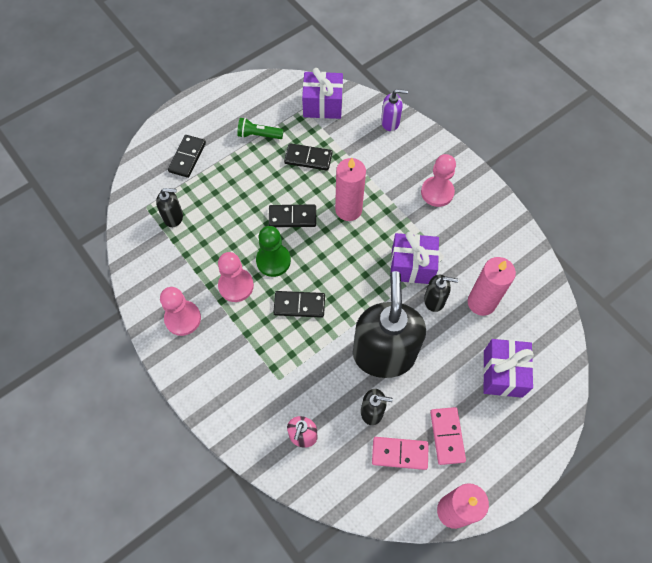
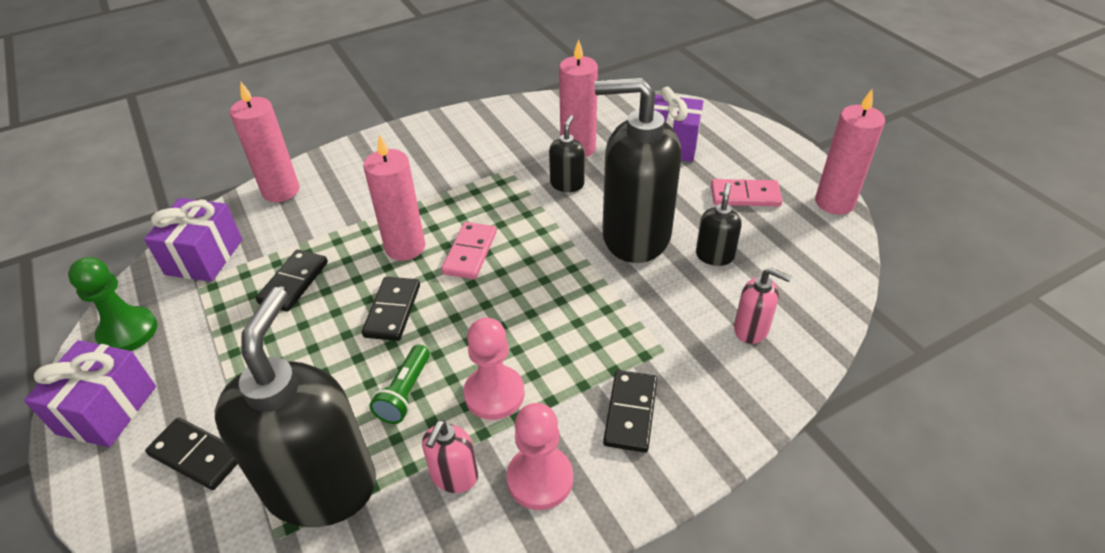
camera: 80 degrees left, 20 degrees down
black soap dispenser [156,188,183,227] -> black soap dispenser [215,287,376,527], size x2.28
green flashlight [237,118,284,139] -> green flashlight moved to [370,345,430,424]
green pawn [256,226,291,277] -> green pawn moved to [68,257,157,351]
black domino [273,291,325,318] -> black domino moved to [603,370,657,453]
pink domino [372,437,429,470] -> pink domino moved to [441,222,497,279]
purple soap dispenser [381,89,408,131] -> pink candle [230,81,300,202]
purple gift [391,232,439,284] -> purple gift moved to [24,340,156,447]
pink pawn [421,154,456,207] -> none
none -> pink soap dispenser [422,420,478,493]

